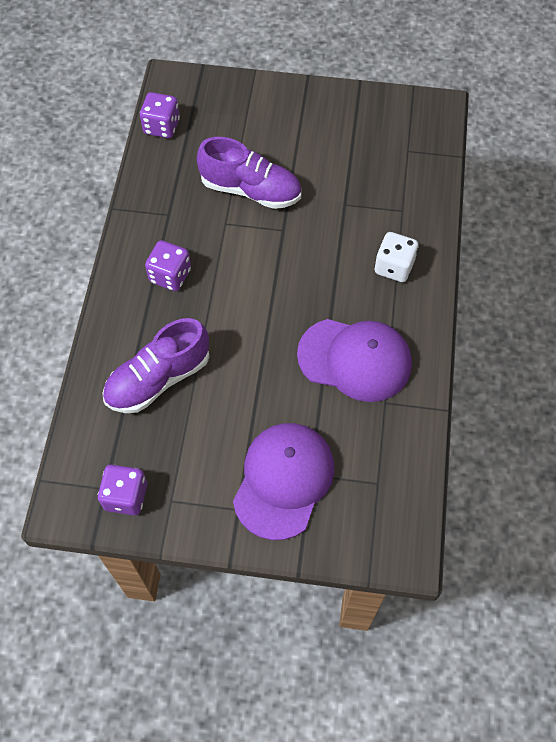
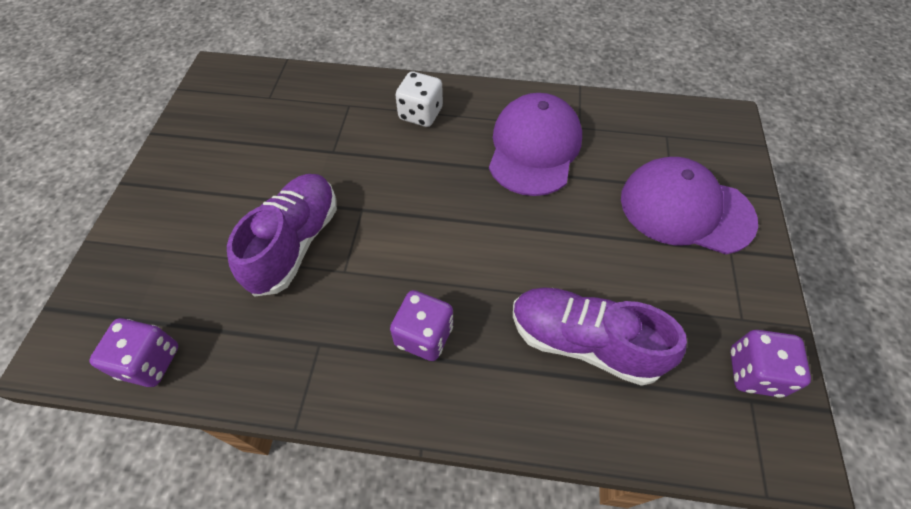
camera: 90 degrees left, 5 degrees down
purple shoe [102,318,210,413] -> purple shoe turned 150 degrees clockwise [513,287,687,386]

